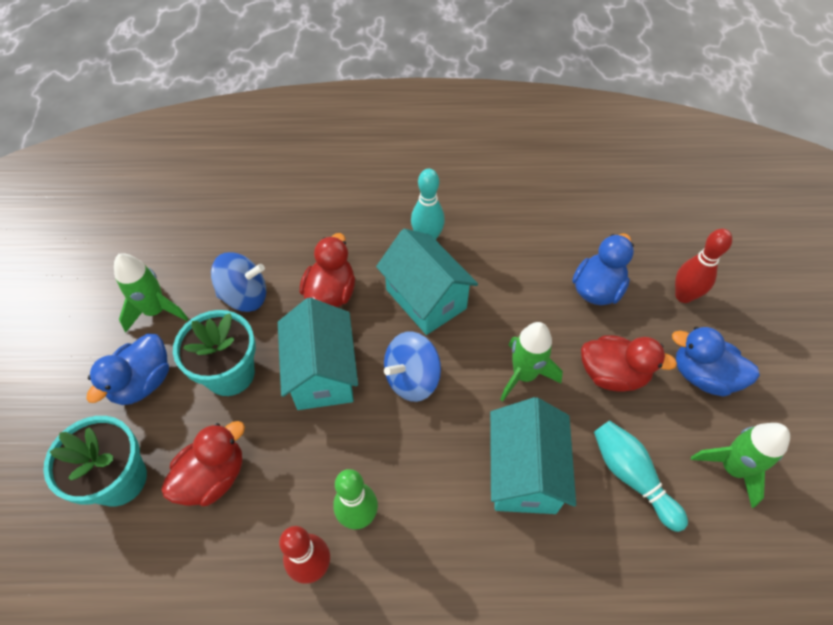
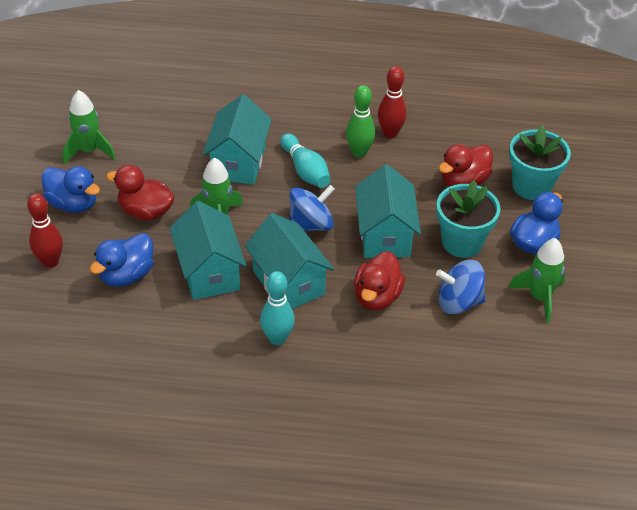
camera: 175 degrees left, 10 degrees down
turquoise bowling pin [594,420,688,532] -> turquoise bowling pin moved to [280,133,331,188]
none -> turquoise house [170,201,246,300]

